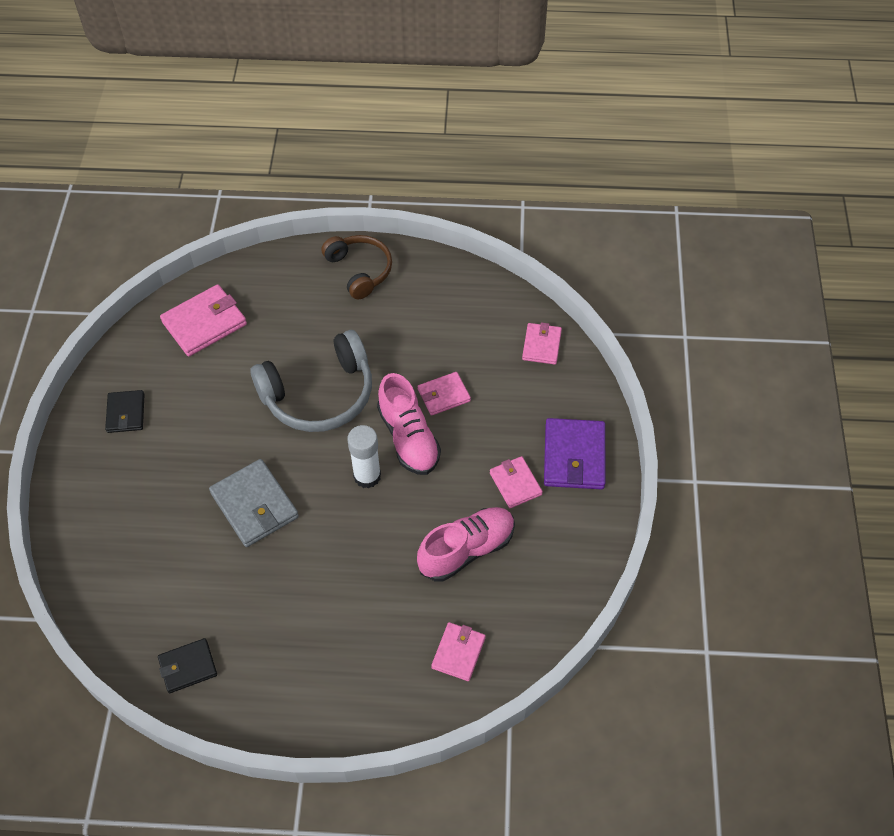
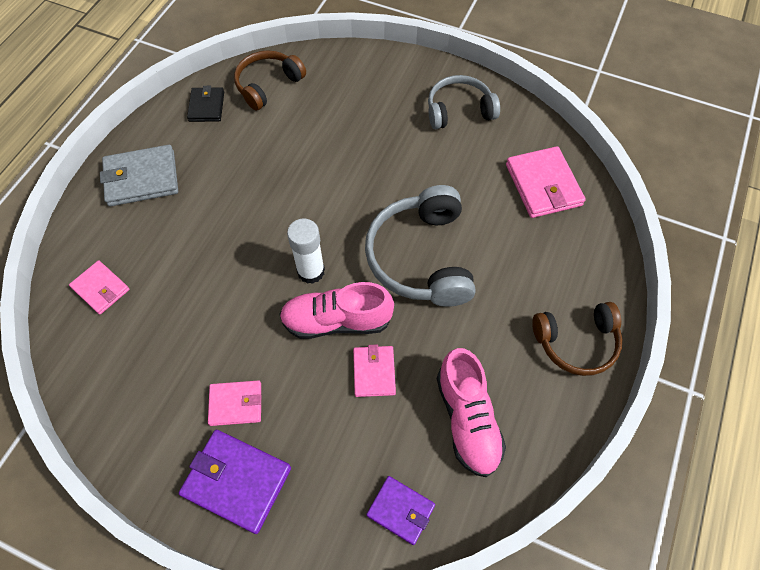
camera: 110 degrees right, 5 degrees up
black wallet [105,390,145,433] -> grey headphones [428,75,500,129]
grey wallet [209,459,299,547] -> grey wallet moved to [100,145,178,207]
pink shoe [417,507,515,582] -> pink shoe moved to [437,348,506,477]
pink wallet [522,323,562,365] -> purple wallet [366,476,435,545]
none -> brown headphones [234,50,306,111]

